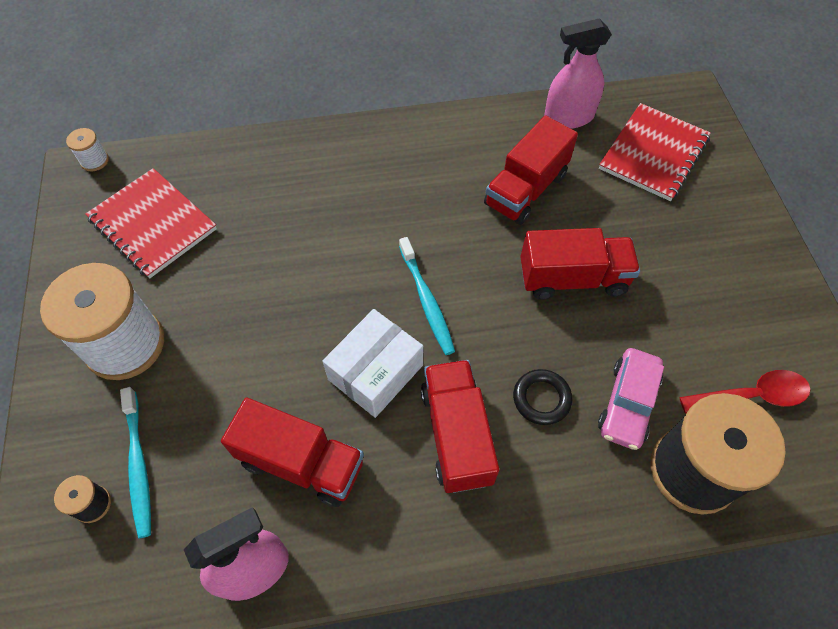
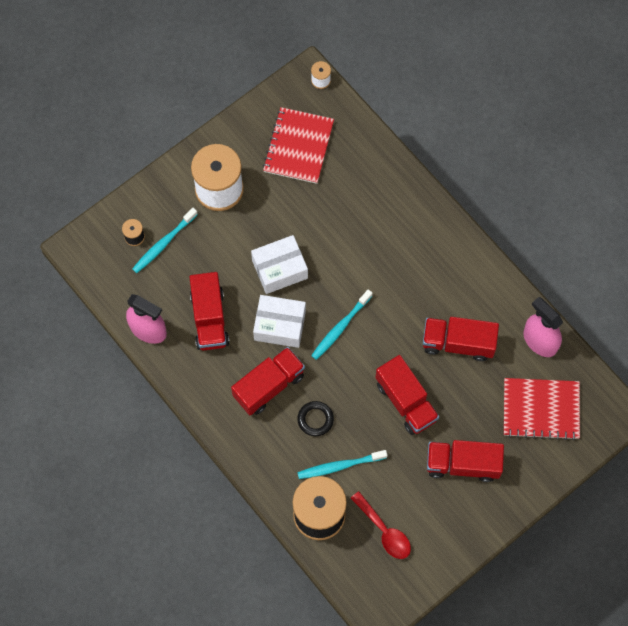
camera: 60 degrees right, 10 degrees up
pink car [598,348,664,450] -> turquoise toothbrush [297,450,387,479]
none -> white box [251,235,308,294]
none -> red truck [427,440,504,482]

